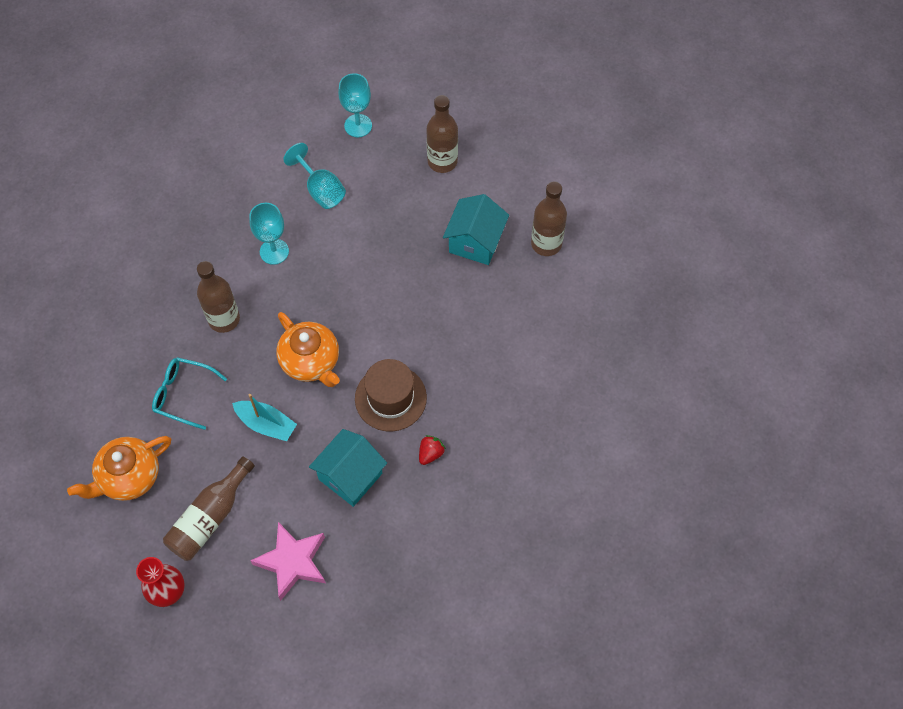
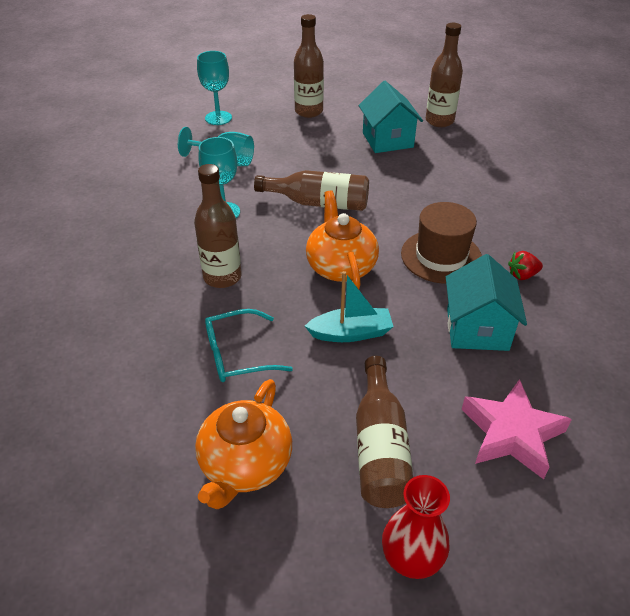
camera: 35 degrees left, 20 degrees down
orange teapot [276,312,340,387] -> orange teapot turned 120 degrees counterclockwise [306,190,379,289]
red strawberry [419,435,446,465] -> red strawberry turned 105 degrees counterclockwise [508,251,543,280]
none -> brown bottle [254,170,369,211]

